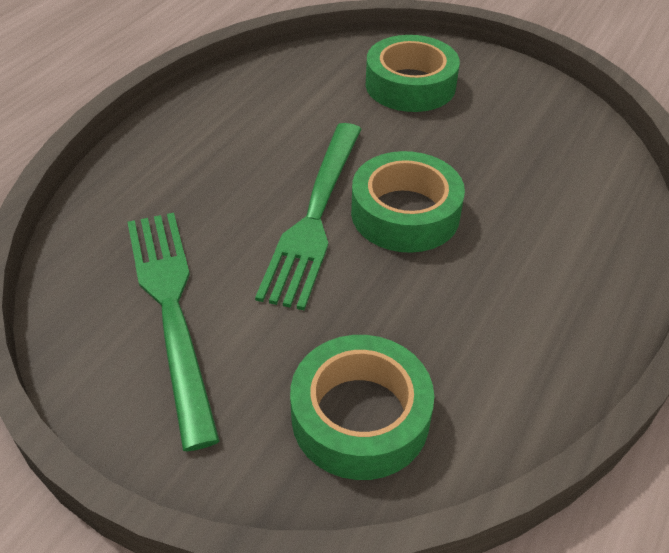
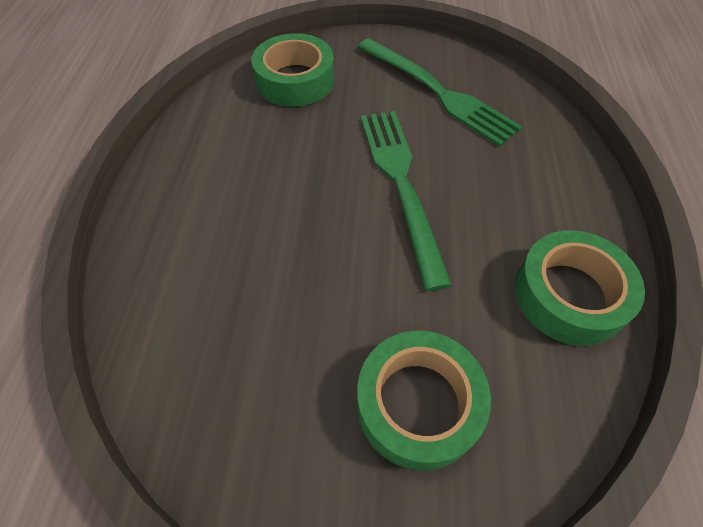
camera: 155 degrees right, 10 degrees up
green tape [351,151,465,253] -> green tape moved to [514,230,645,346]

